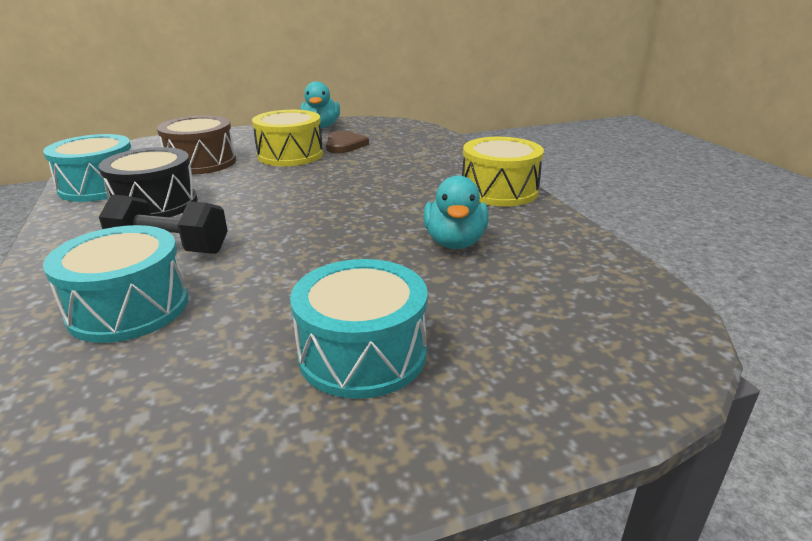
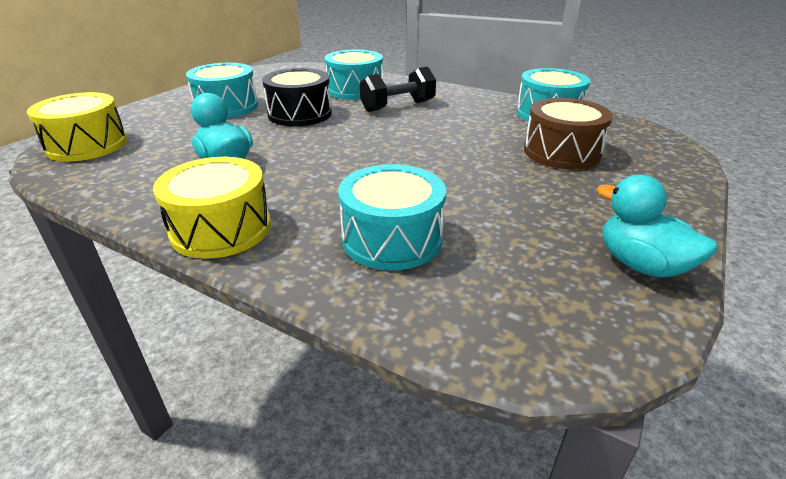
camera: 140 degrees right, 5 degrees up
black drum [98,147,198,217] -> black drum moved to [262,68,332,126]
yellow drum [252,110,323,166] -> yellow drum moved to [27,92,127,162]
brown heart [326,131,369,153] -> none
none -> turquoise drum [338,164,446,270]

